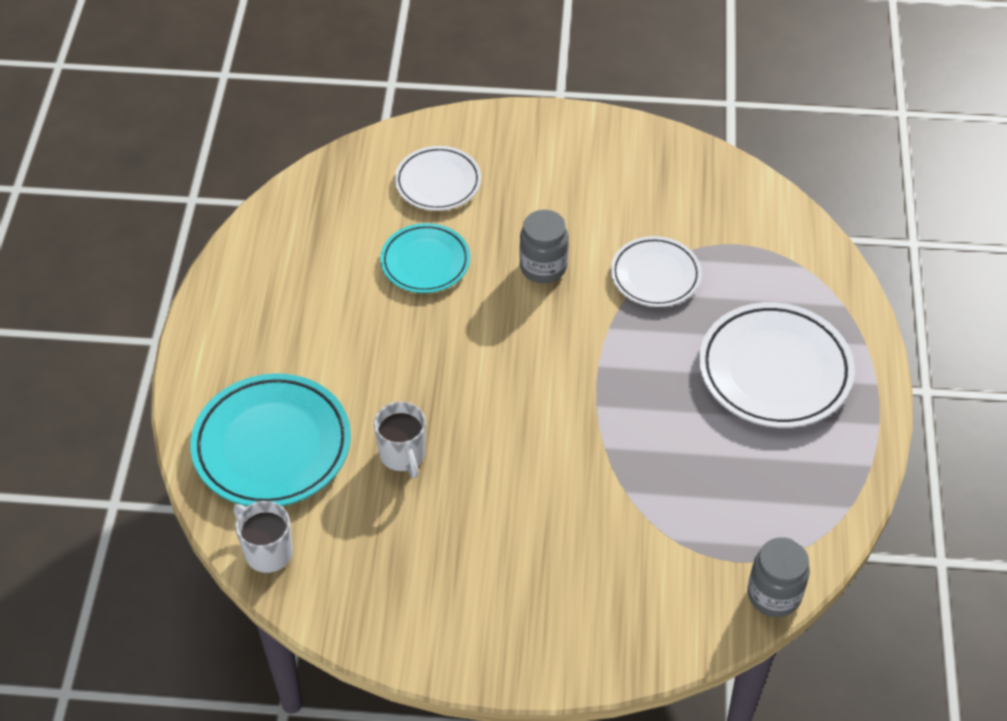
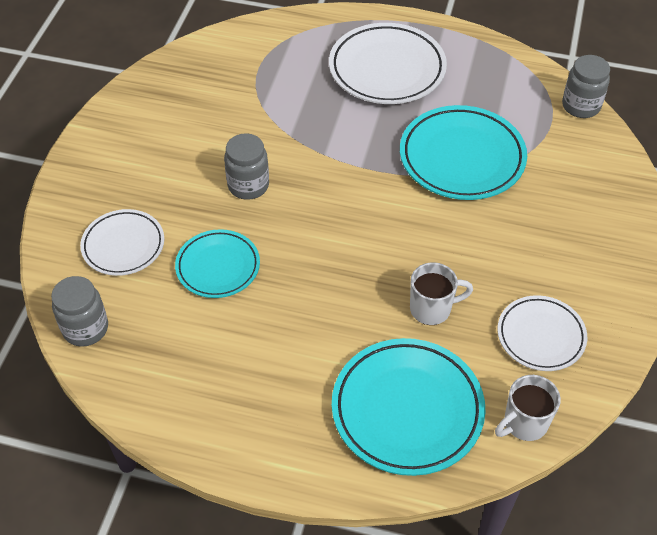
camera: 80 degrees left, 0 degrees up
white plate [611,236,702,307] -> white plate moved to [498,295,587,371]
none -> grey jar [51,276,108,347]
none -> turquoise plate [400,105,527,200]

